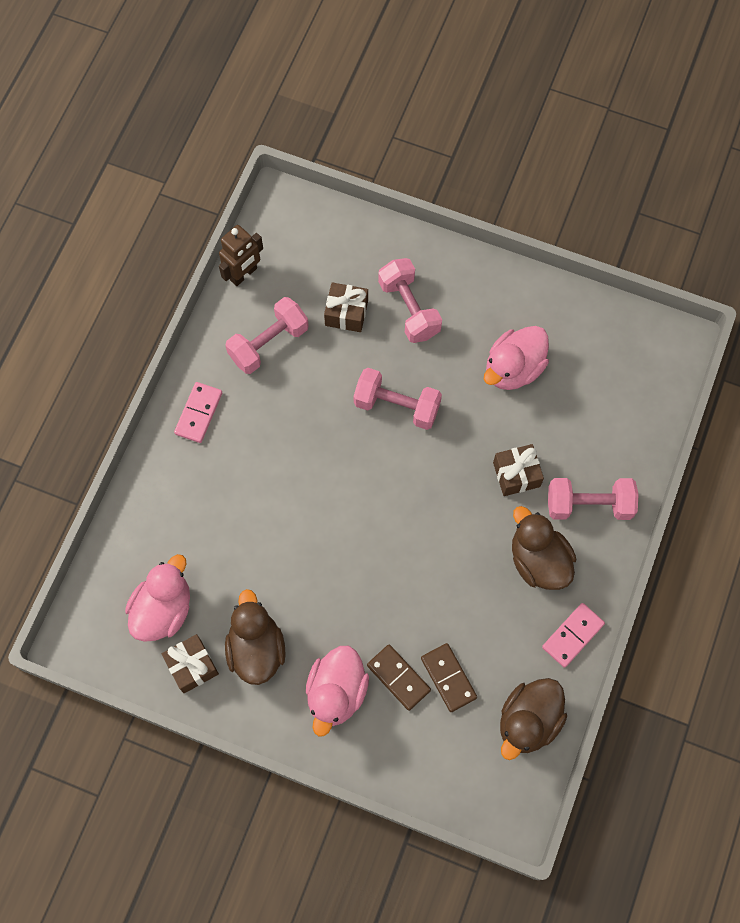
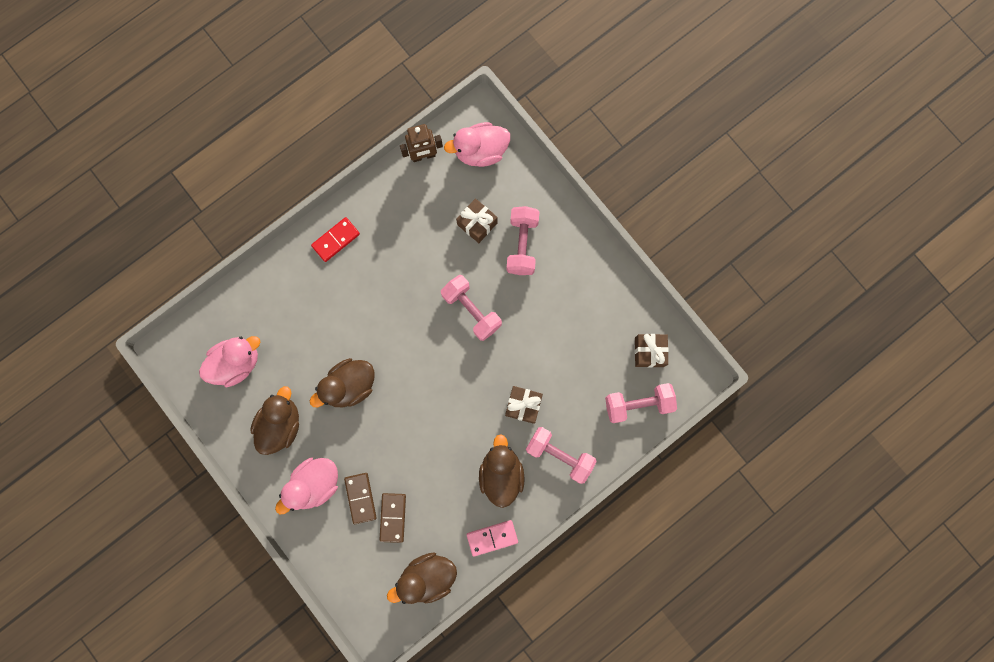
camera: 30 degrees right, 10 degrees up
brown gift [162,634,219,693] -> brown gift moved to [635,334,669,368]
pink domino [174,382,222,443] -> red domino [311,217,360,262]
pink dumbbell [225,297,309,374] -> pink dumbbell moved to [605,383,677,423]
pink duck [484,326,549,390] -> pink duck moved to [444,122,510,167]
none -> brown duck [310,358,375,407]

